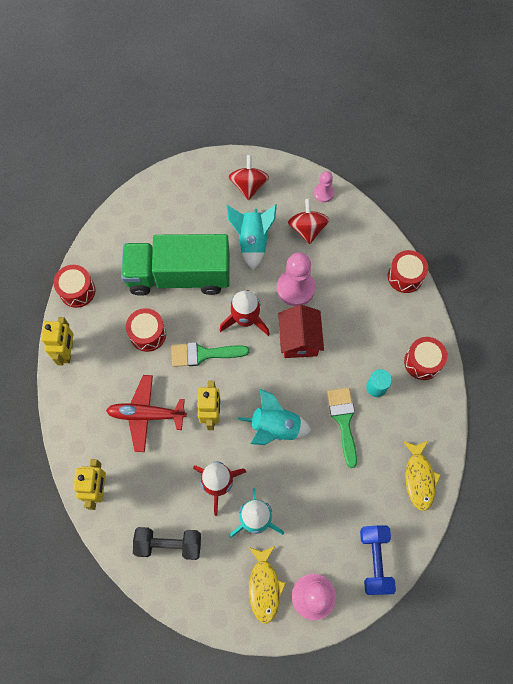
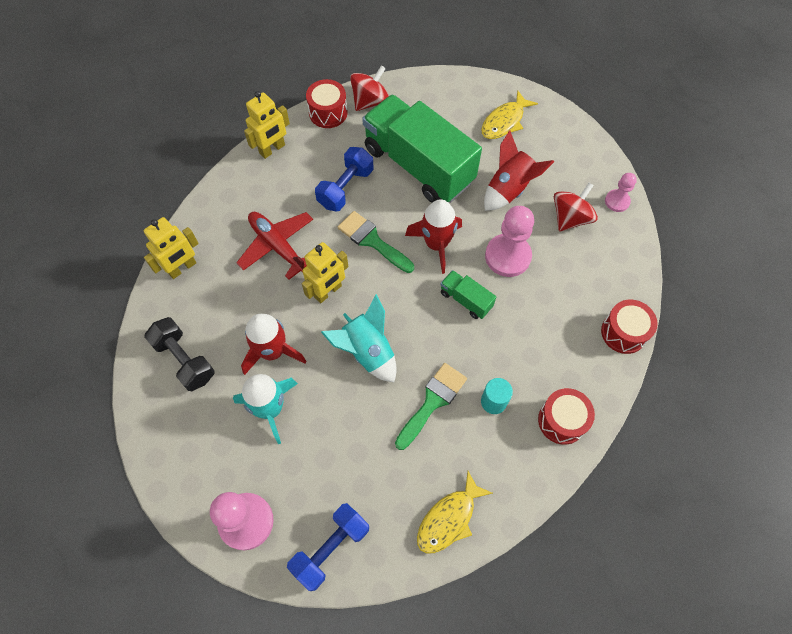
camera: 45 degrees right, 5 degrees down
red drum [126,308,166,352] -> blue dumbbell [315,147,374,211]
turquoise rocket [227,204,277,270] -> red rocket [484,130,554,211]
red spinning top [229,155,269,200] -> red spinning top moved to [350,65,389,111]
yellow fish [249,546,286,624] -> yellow fish moved to [481,90,538,139]
red house [278,305,324,358] -> green truck [440,270,496,319]

